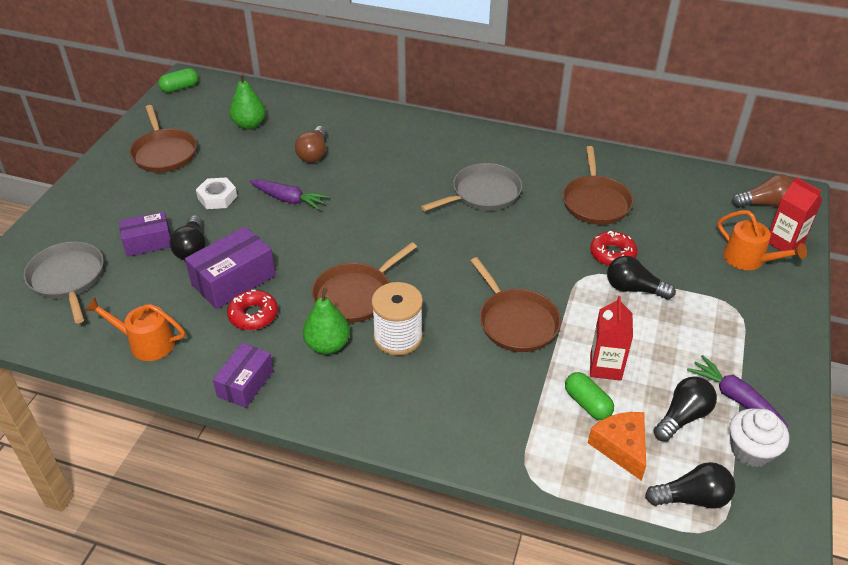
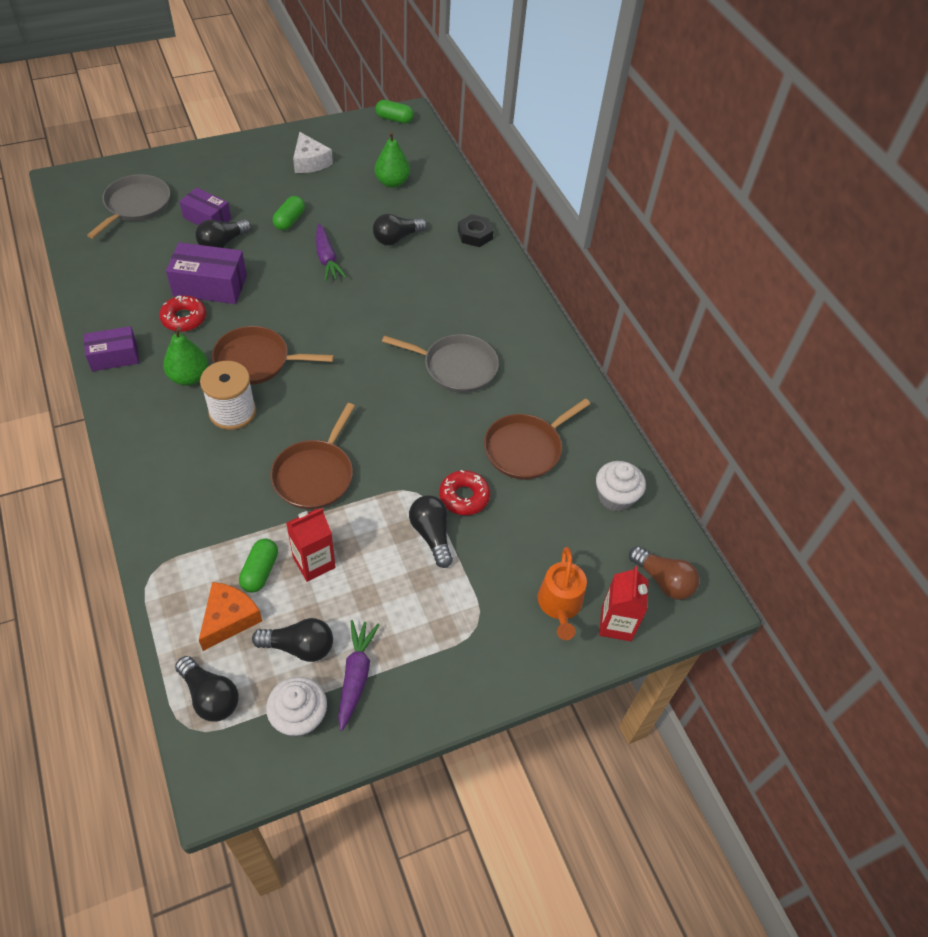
camera: 45 degrees right, 10 degrees up
orange watering can [85,298,185,361] -> none
brown pan [130,105,197,173] -> white cheese [293,132,333,173]
white nut [196,177,237,209] -> green capsule [273,196,305,230]
brown light bulb [295,126,327,163] -> black light bulb [373,214,427,246]
none -> black nut [458,214,494,247]
none -> white cupcake [596,461,646,512]

